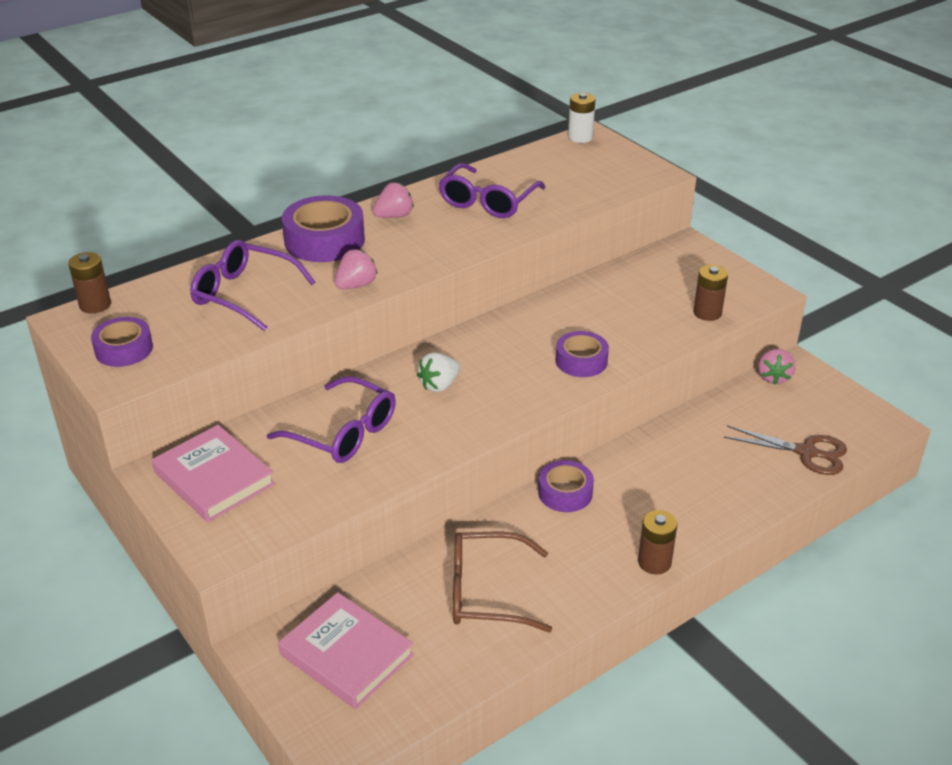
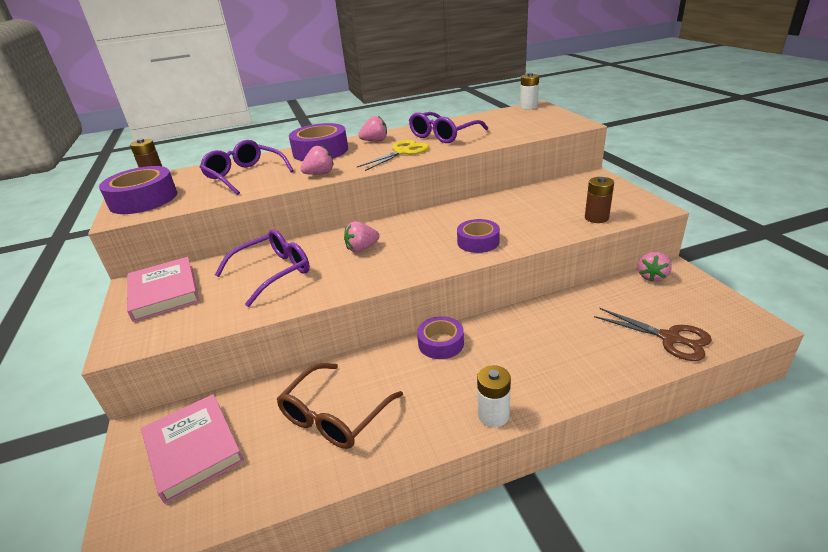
camera: 20 degrees right, 5 degrees down
purple tape [91,317,153,367] -> purple tape [99,166,177,214], size x1.61
purple glasses [267,376,396,463] -> purple glasses turned 90 degrees counterclockwise [215,229,310,307]
white strawberry [417,353,460,392] -> pink strawberry [344,221,380,252]
brown glasses [453,532,552,632] -> brown glasses turned 75 degrees counterclockwise [277,363,403,449]
brown battery [638,510,677,574] -> white battery [477,365,511,427]
none -> yellow scissors [357,140,429,171]

